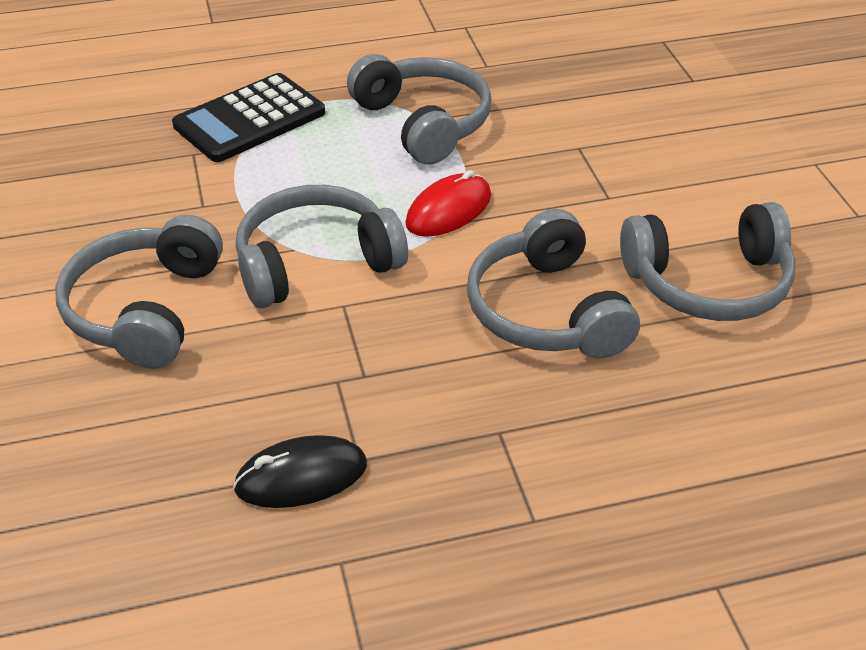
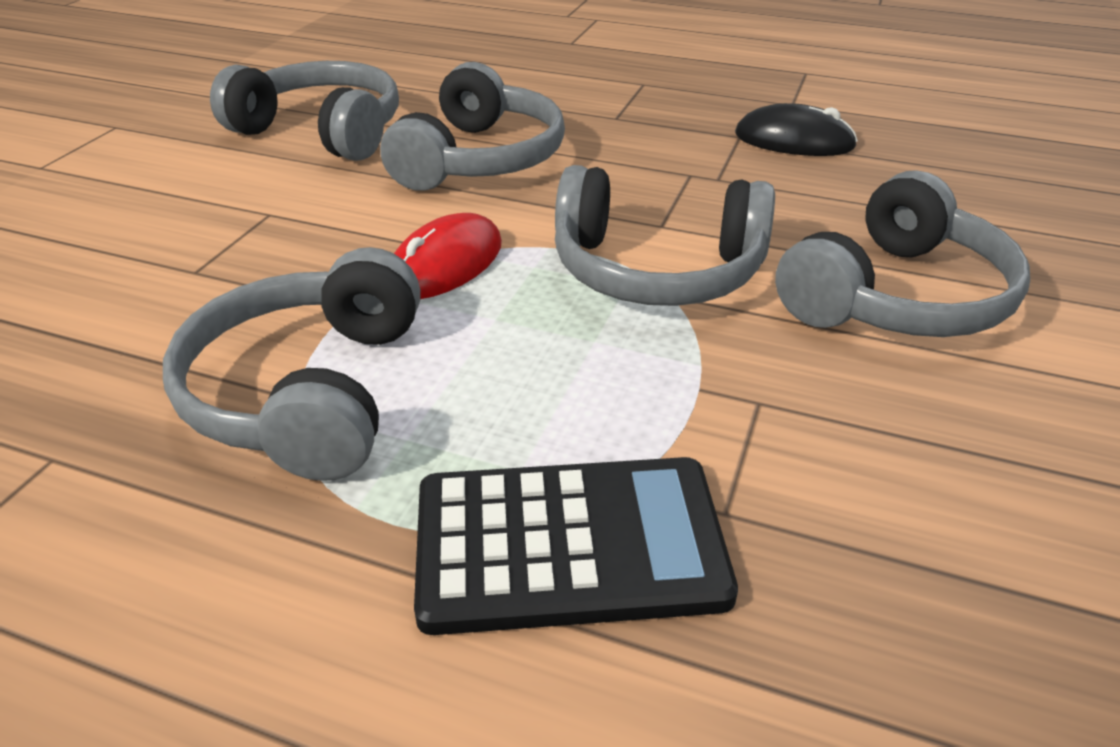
camera: 145 degrees left, 5 degrees down
red mouse [405,170,491,237] -> red mouse turned 45 degrees counterclockwise [394,213,502,299]

